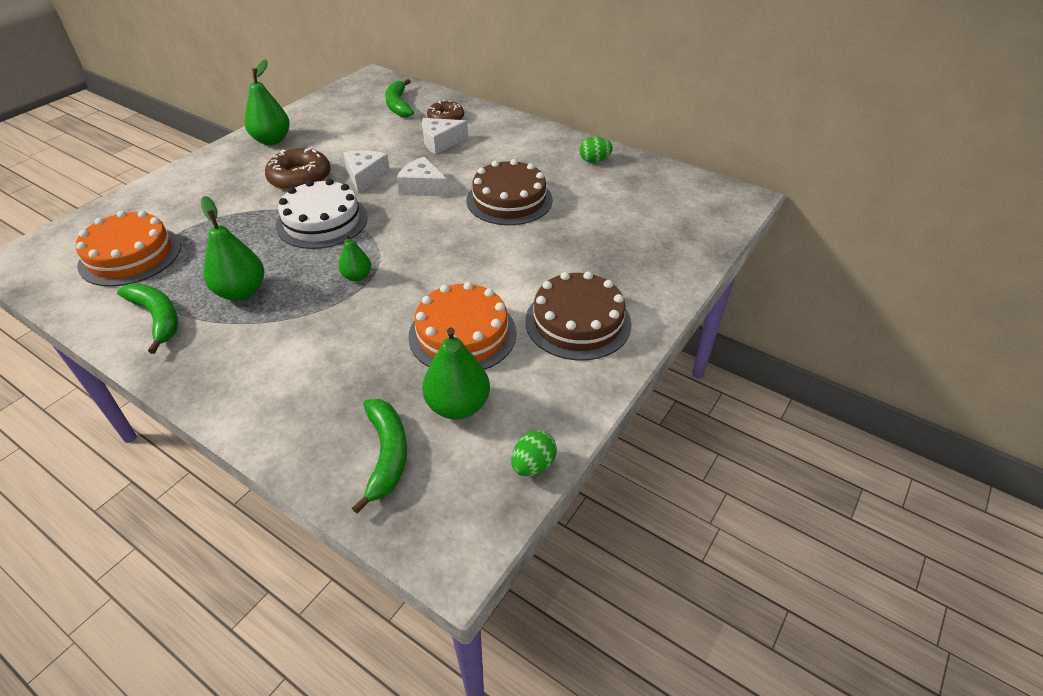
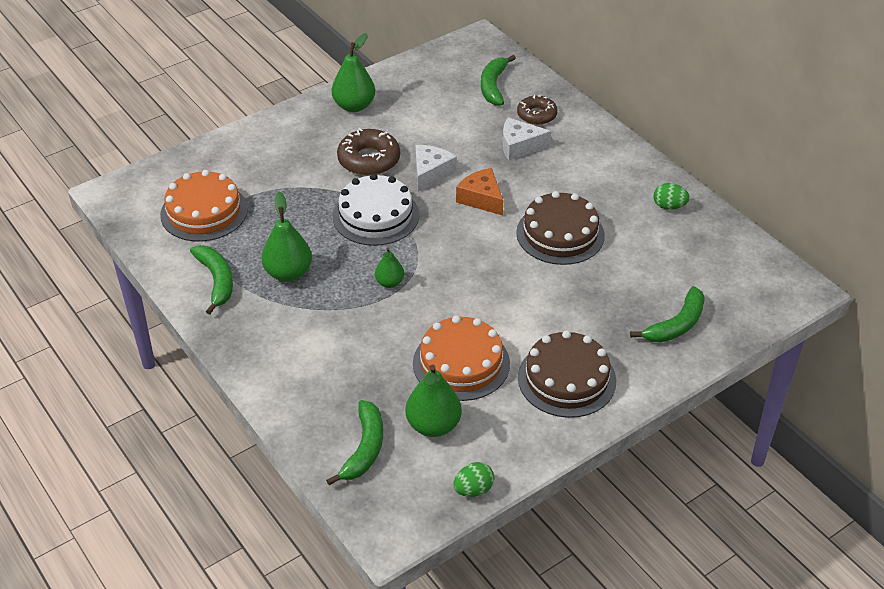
camera: 20 degrees right, 0 degrees up
white cheese [396,157,449,197] -> orange cheese [456,168,503,215]
none -> green banana [630,286,705,343]

